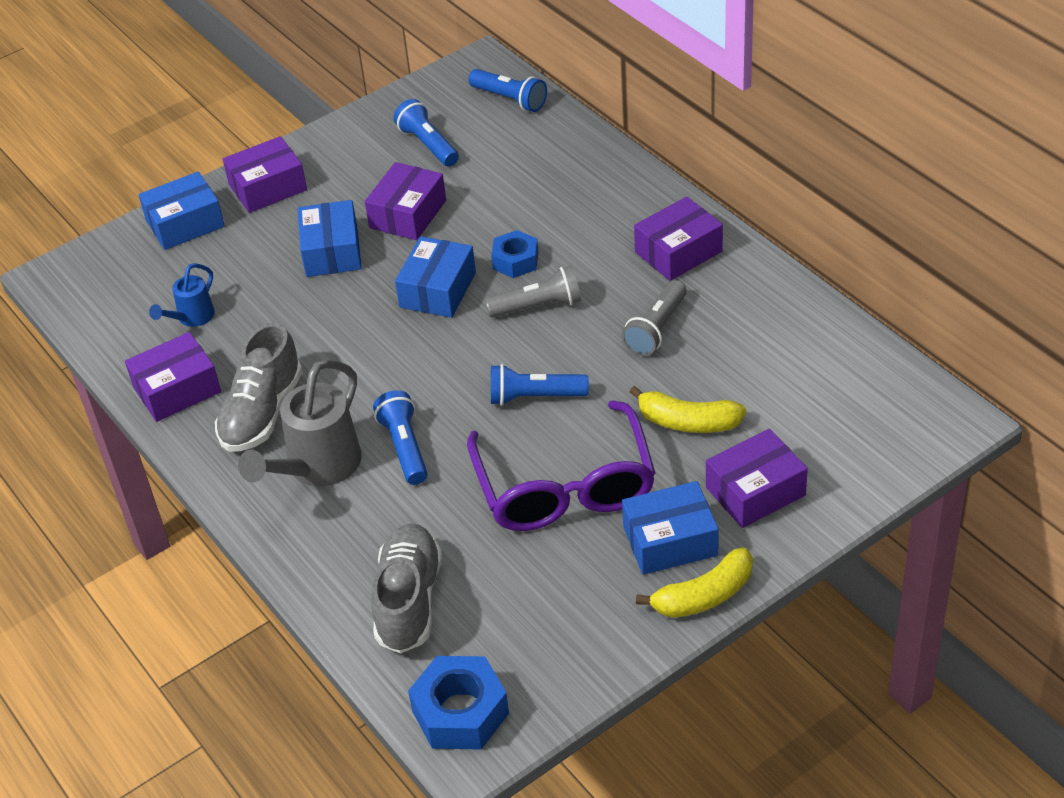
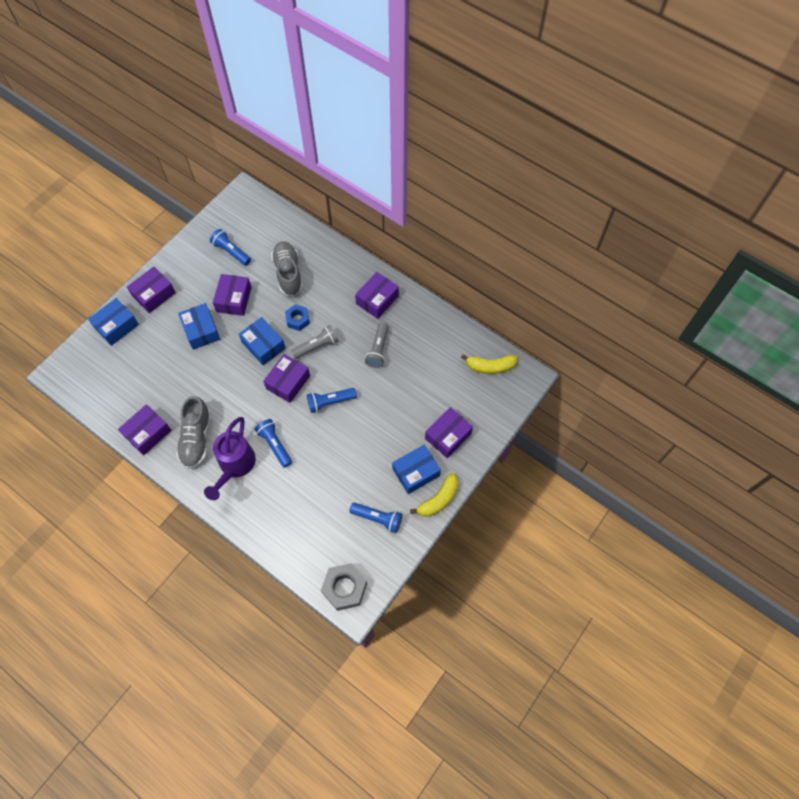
camera: 20 degrees left, 20 degrees up
blue watering can [149,263,215,327] -> none
grey watering can [238,359,362,486] -> purple watering can [204,417,256,500]
grey shoe [371,524,442,654] -> grey shoe moved to [271,241,303,296]
blue box [395,236,476,318] -> blue box turned 45 degrees counterclockwise [239,317,286,365]
blue nut [408,656,509,750] -> grey nut [321,563,367,611]
purple glasses [467,400,656,531] -> none
blue flashlight [468,69,547,112] -> blue flashlight moved to [349,503,402,533]
yellow banana [630,386,746,433] -> yellow banana moved to [461,354,518,374]
none -> purple box [263,354,310,403]

